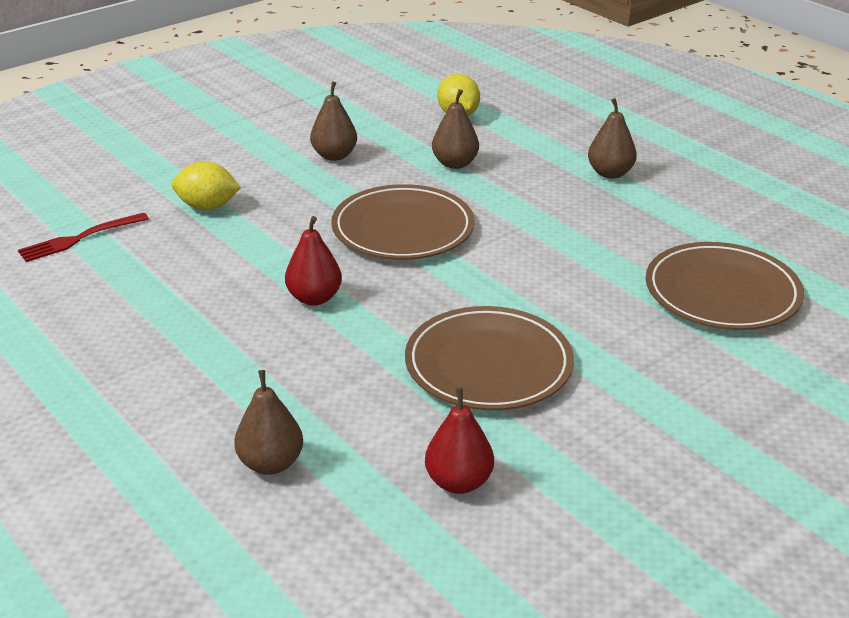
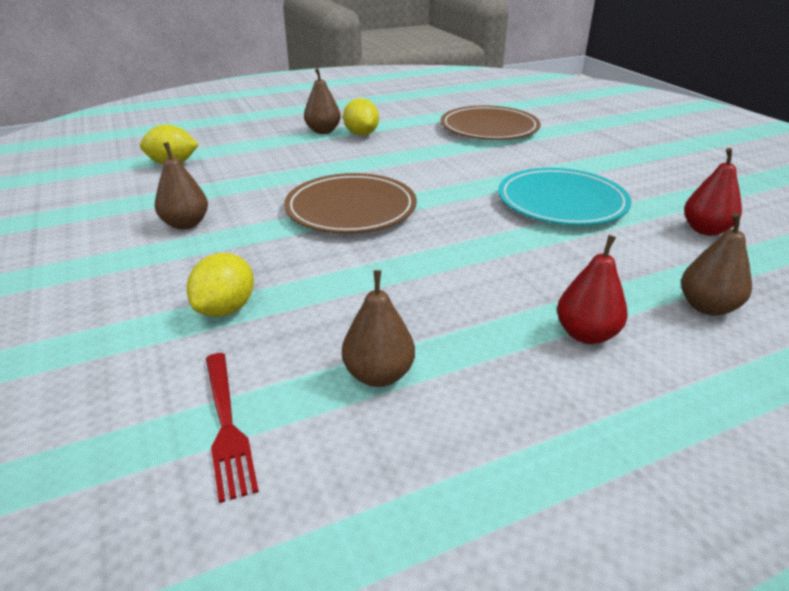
camera: 75 degrees left, 0 degrees up
red pear [285,216,342,306] -> red pear moved to [557,235,628,344]
brown plate [405,306,574,410] -> turquoise plate [498,168,631,226]
brown pear [432,89,479,169] -> brown pear moved to [342,270,415,387]
none -> yellow lemon [343,98,379,136]

